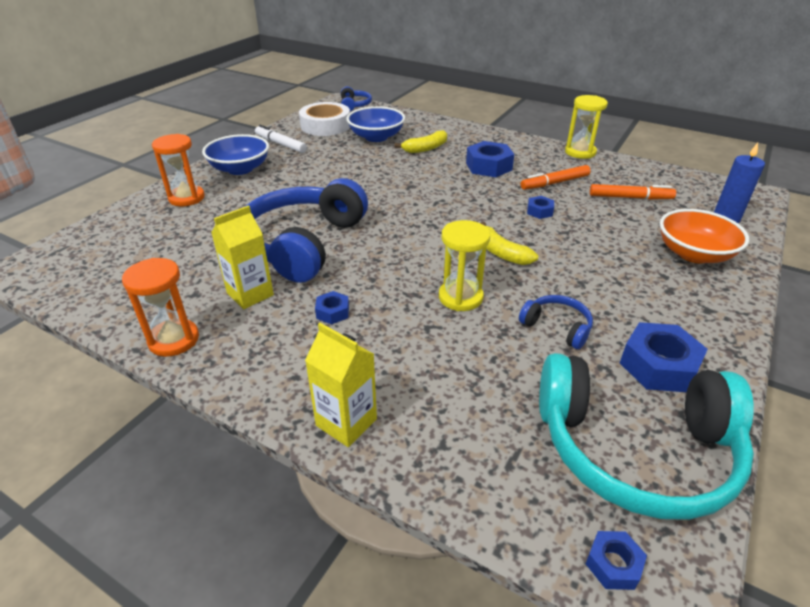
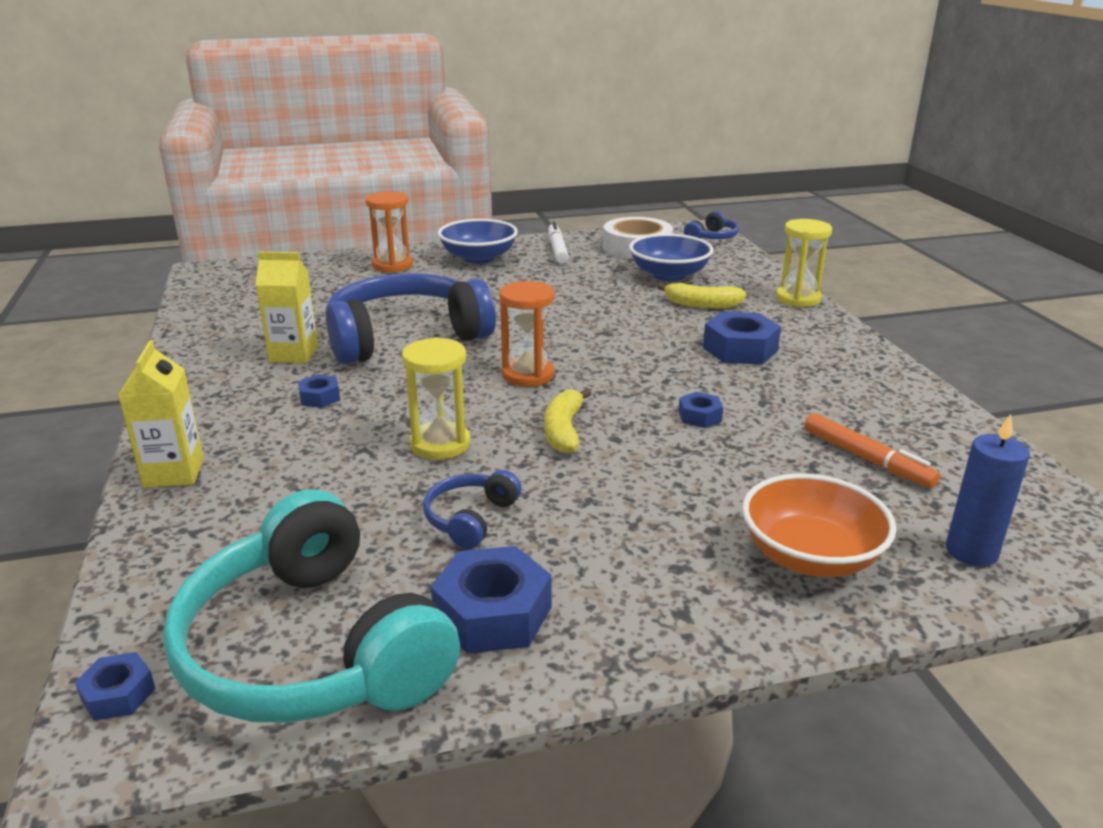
camera: 45 degrees right, 10 degrees down
orange hourglass [122,258,199,357] -> orange hourglass moved to [499,281,555,387]
blue headphones [519,295,593,349] -> blue headphones turned 150 degrees counterclockwise [423,470,522,549]
orange marker [521,165,591,190] -> none
yellow hourglass [565,95,608,159] -> yellow hourglass moved to [776,219,832,307]

